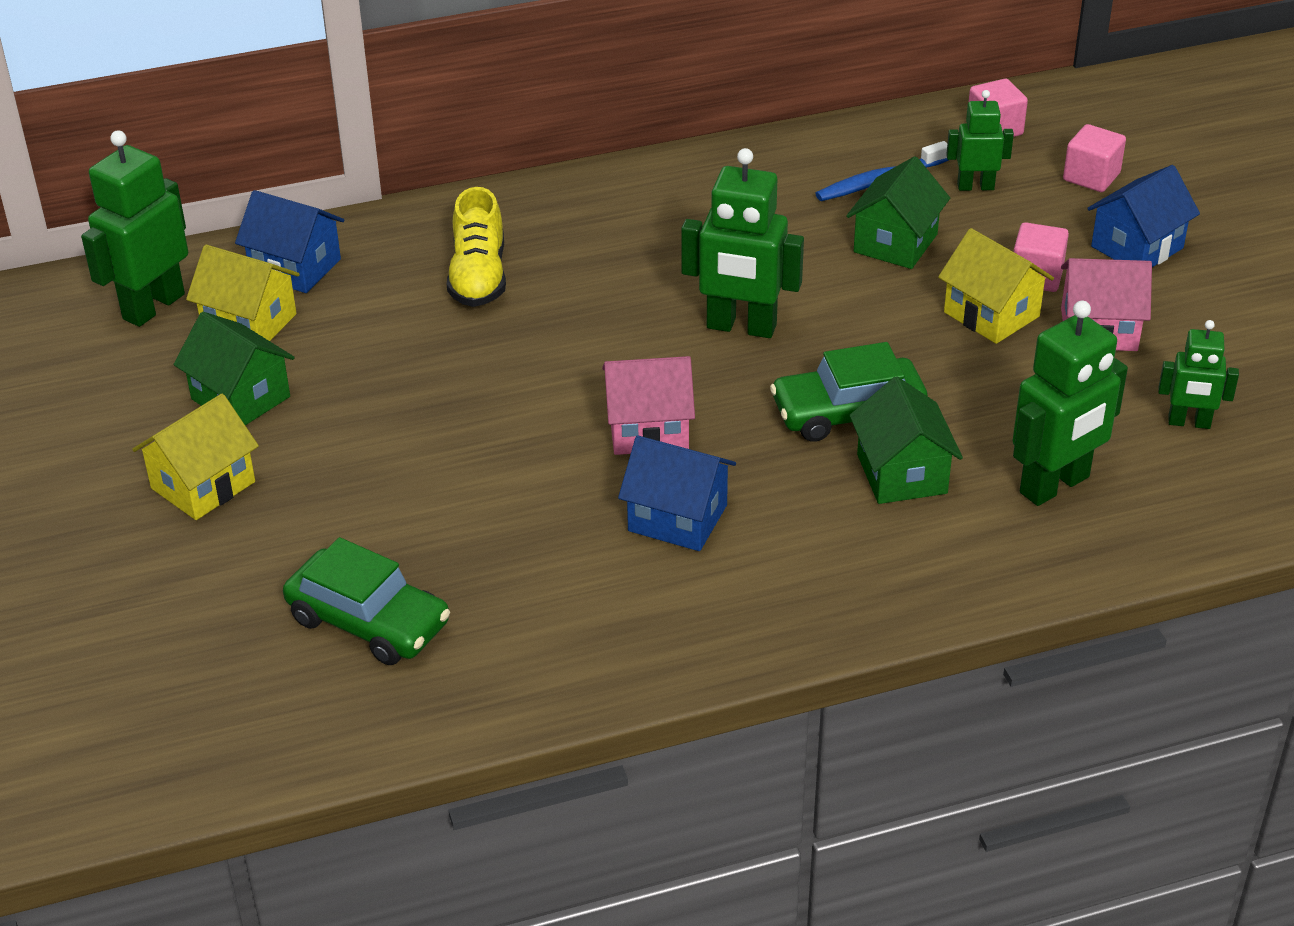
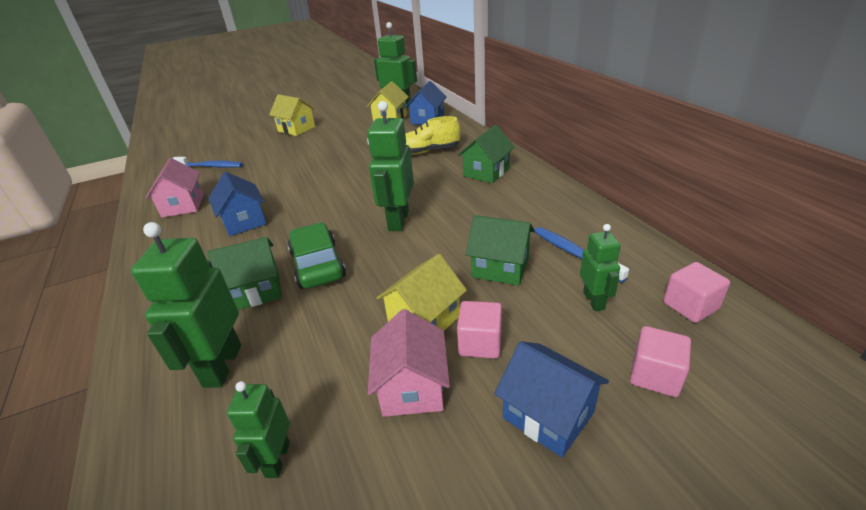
camera: 85 degrees right, 5 degrees down
green house [174,312,295,425] -> green house moved to [458,125,515,183]
green car [283,537,450,665] -> blue toothbrush [173,157,243,168]
pink house [602,356,695,455] -> pink house moved to [145,158,204,218]
blue house [618,435,736,551] -> blue house turned 45 degrees counterclockwise [208,172,267,236]
green robot [1013,301,1128,506] -> green robot turned 45 degrees clockwise [131,222,241,388]

